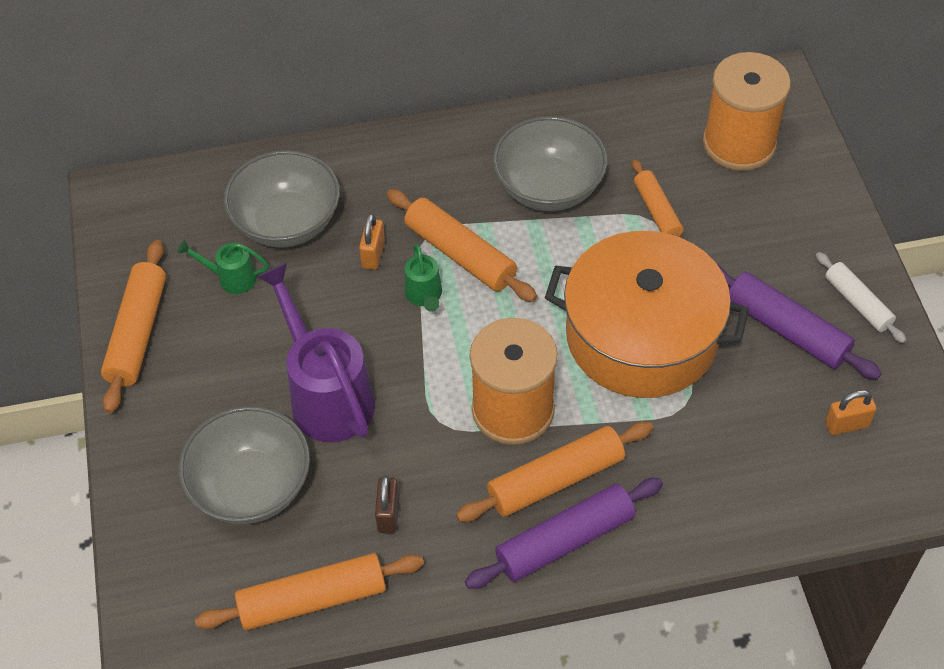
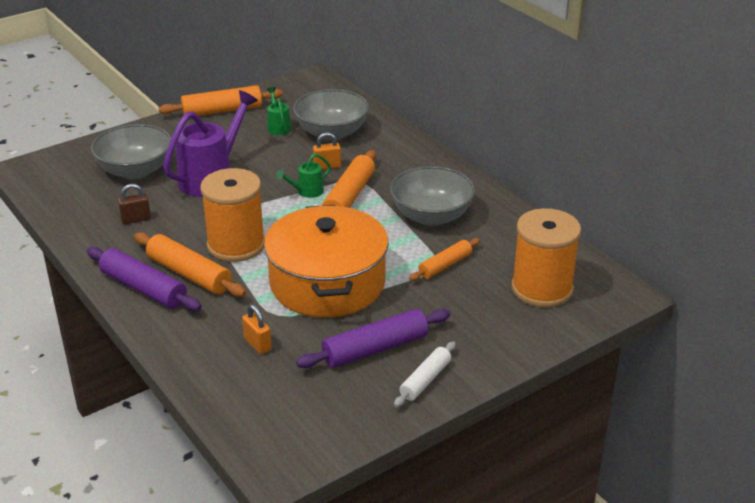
camera: 65 degrees right, 20 degrees down
orange rolling pin [195,553,424,630] -> none
purple rolling pin [717,264,882,380] -> purple rolling pin turned 45 degrees clockwise [296,309,450,368]
orange padlock [825,390,877,435] -> orange padlock moved to [242,305,272,354]

